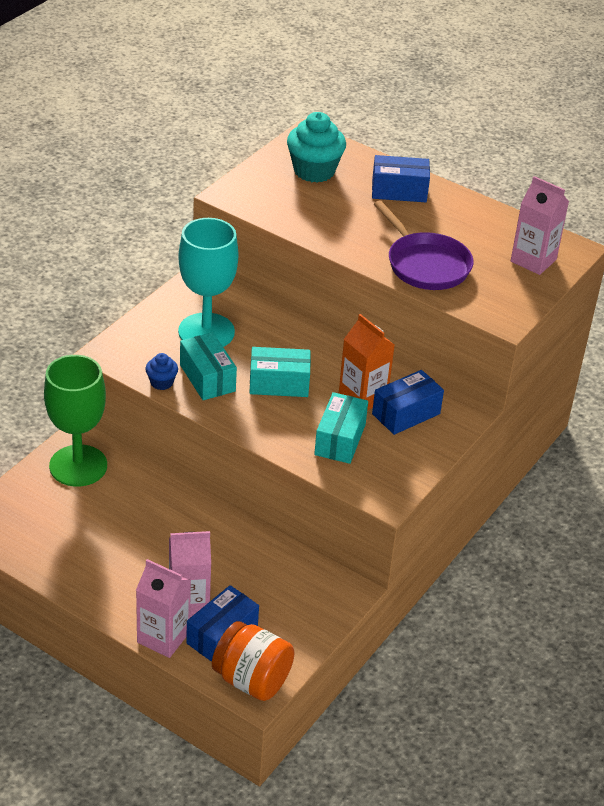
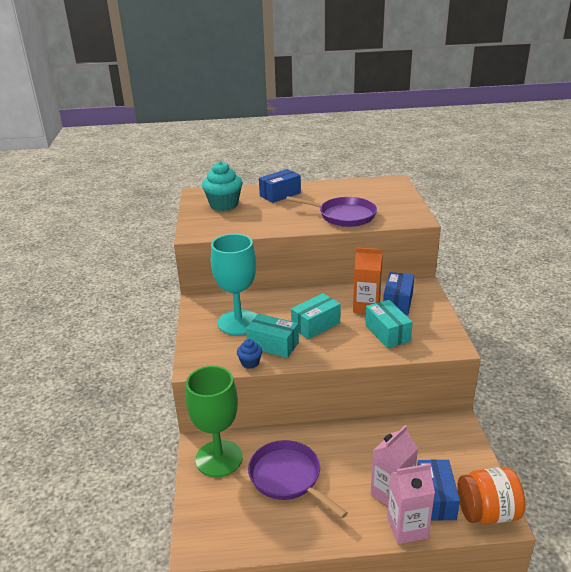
camera: 35 degrees left, 10 degrees down
pink carton [511,176,569,275] -> none
none -> purple pan [248,440,348,518]

